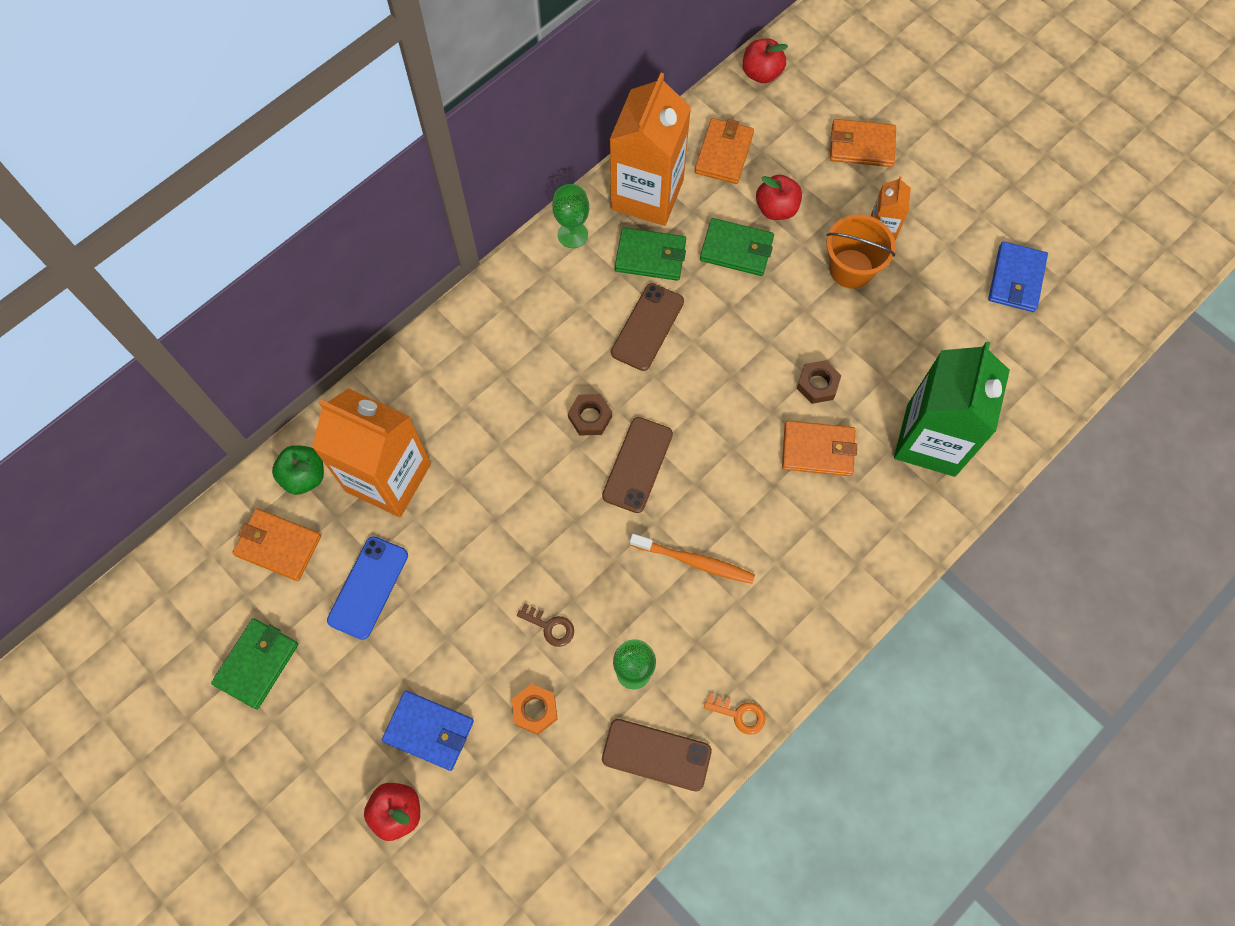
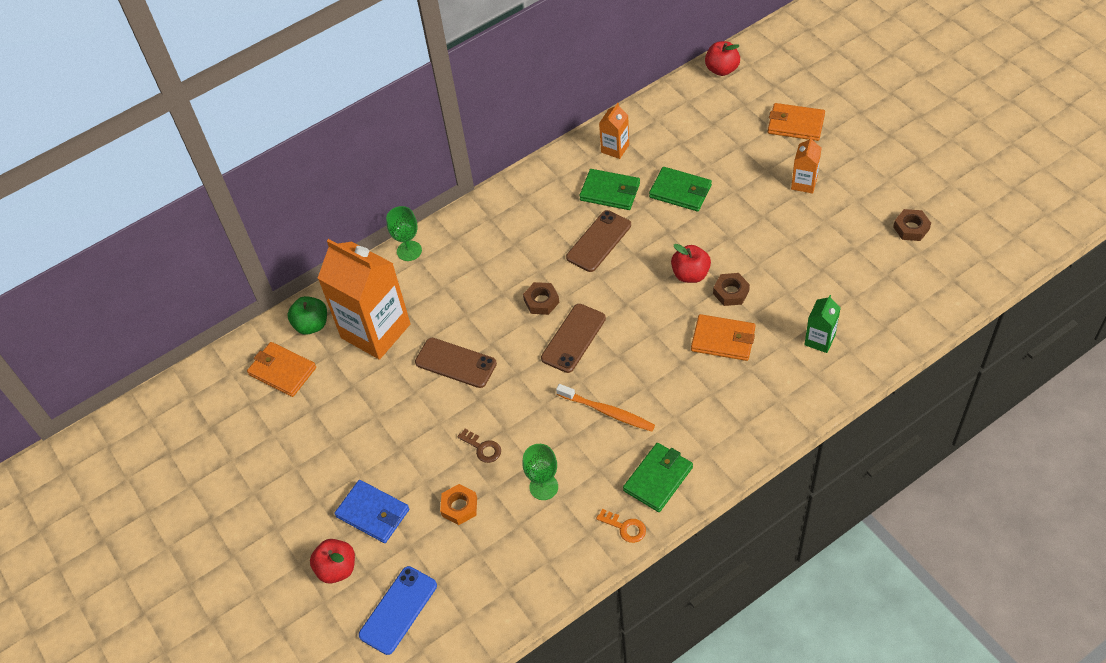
camera: 15 degrees right, 15 degrees down
green wallet [211,618,298,709] -> green wallet moved to [623,443,693,512]
blue phone [327,536,408,640] -> blue phone moved to [359,566,437,655]
green goblet [552,184,589,248] -> green goblet moved to [386,206,422,261]
brown phone [602,719,712,791] -> brown phone moved to [415,338,497,388]
orange carton [610,73,691,226] -> orange carton [599,103,629,159], size x0.46
orange wallet [695,118,754,184] -> none
red apple [756,175,802,220] -> red apple moved to [671,244,711,283]
orange bucket [827,214,896,289] -> none
green carton [894,341,1010,477] -> green carton [804,295,841,353], size x0.46
blue wallet [988,241,1048,312] -> brown nut [893,209,931,241]

